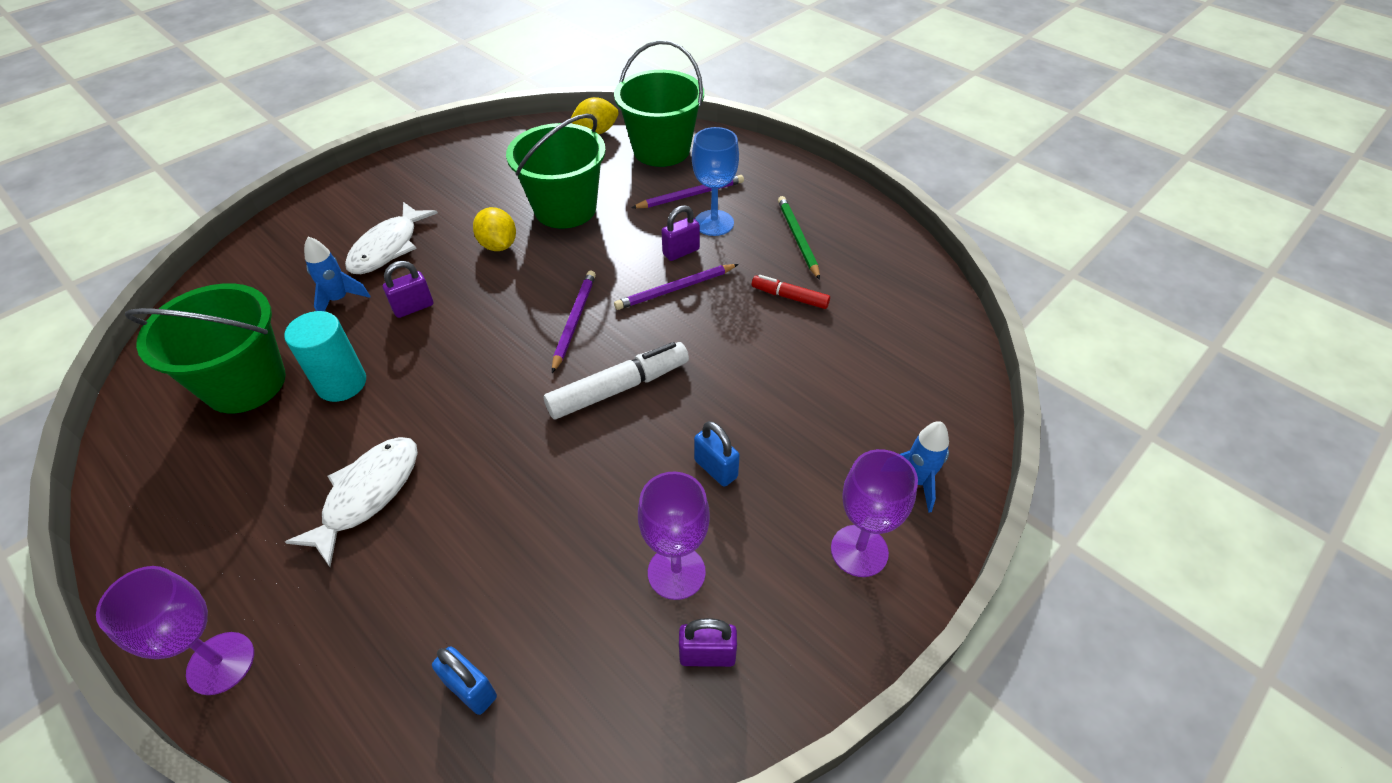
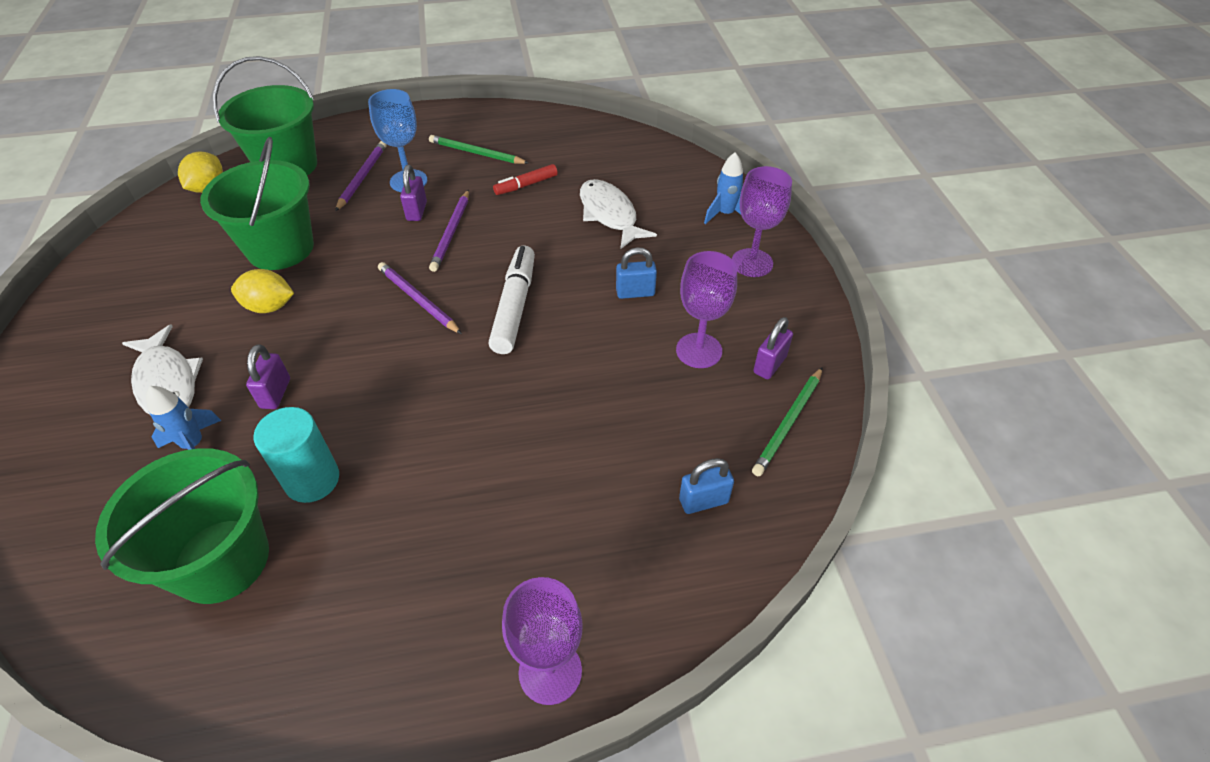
camera: 55 degrees left, 0 degrees up
white fish [285,437,418,567] -> white fish moved to [580,179,657,249]
none -> green pencil [752,367,822,476]

